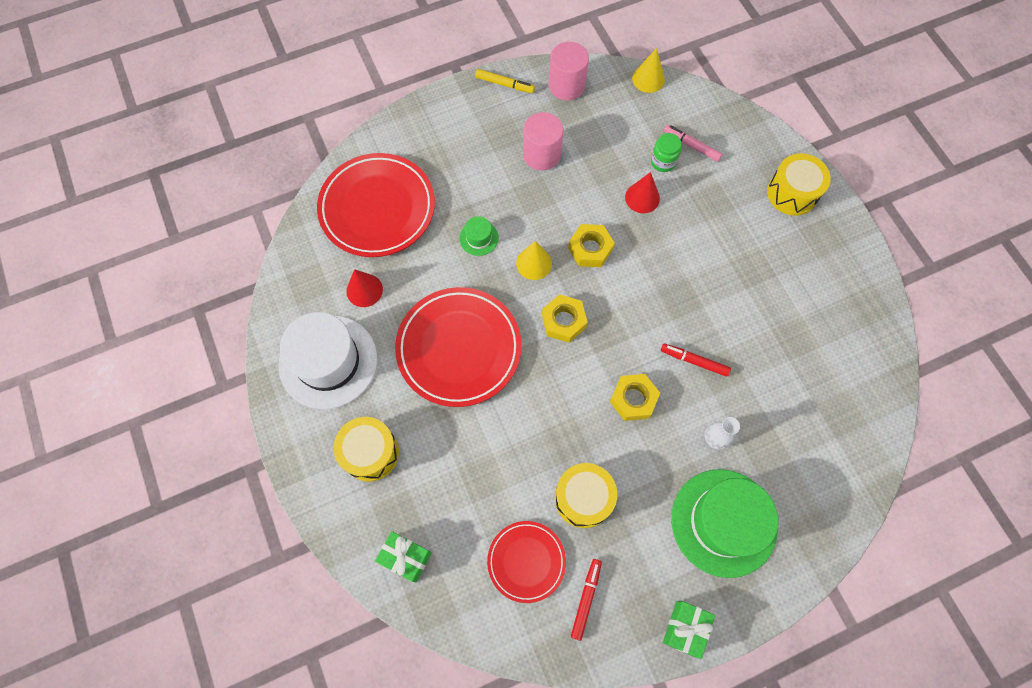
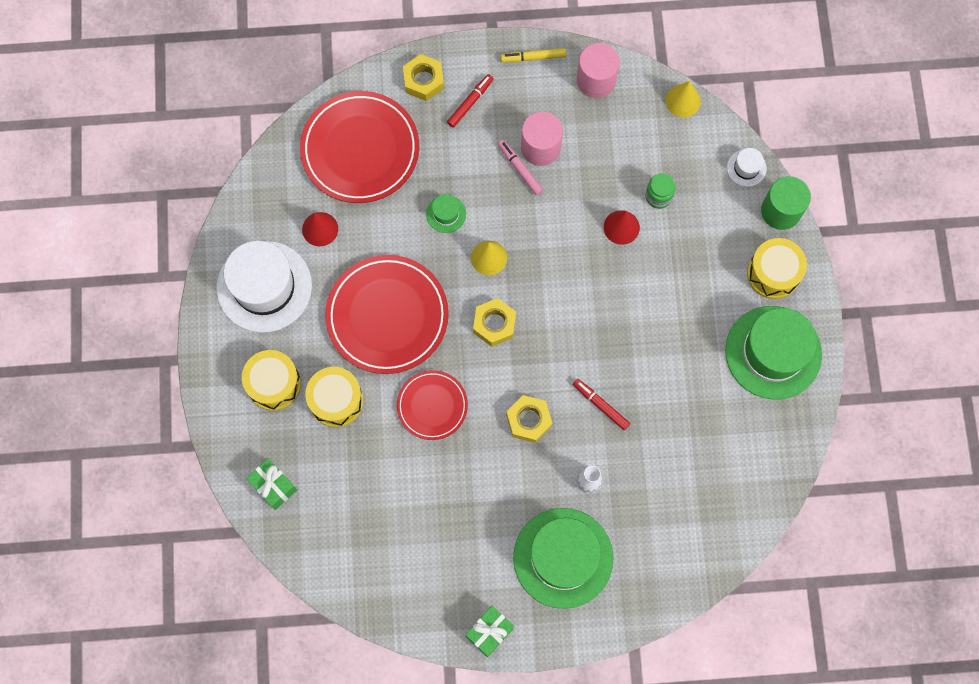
camera: 20 degrees right, 5 degrees up
yellow marker [475,69,535,93] -> yellow marker turned 135 degrees clockwise [500,48,566,62]
red plate [487,521,566,603] -> red plate moved to [397,370,468,440]
yellow drum [555,463,617,528] -> yellow drum moved to [305,367,364,427]
yellow nut [568,224,615,267] -> yellow nut moved to [403,54,444,101]
red marker [571,559,602,641] -> red marker moved to [447,74,493,128]
pink marker [664,125,722,162] -> pink marker moved to [498,140,543,196]
none -> green hat [725,306,822,400]
none -> white hat [727,148,767,187]
none -> green cylinder [761,176,811,230]

